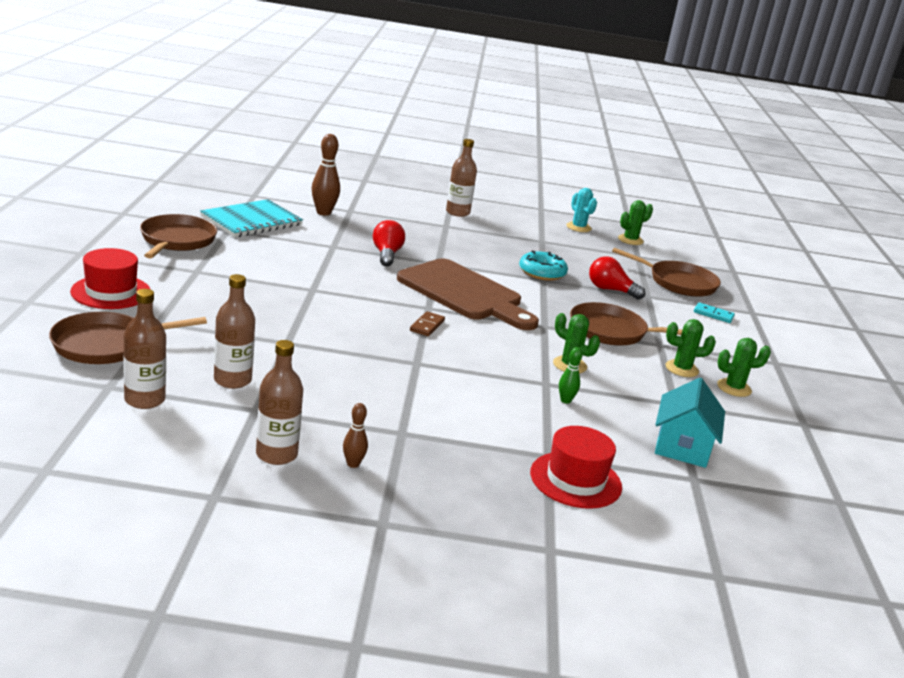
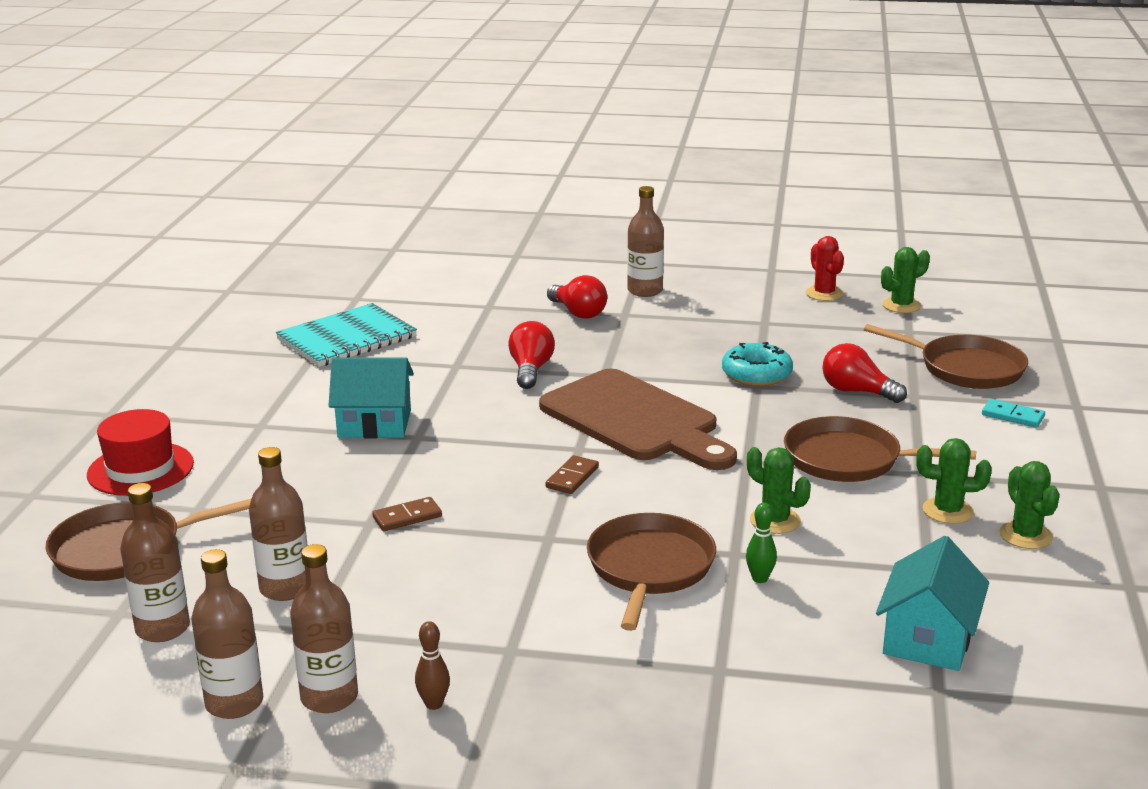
camera: 10 degrees right, 0 degrees up
brown pan [140,214,217,258] -> brown pan moved to [587,513,716,631]
brown bowling pin [312,134,340,216] -> none
red hat [530,426,622,509] -> none
turquoise cactus [566,188,597,232] -> red cactus [805,236,844,301]
green cactus [717,338,771,397] -> green cactus turned 75 degrees clockwise [1000,461,1060,549]
none -> brown bottle [191,549,263,719]
none -> turquoise house [329,358,414,439]
none -> brown domino [372,497,442,531]
none -> red light bulb [547,275,607,319]

